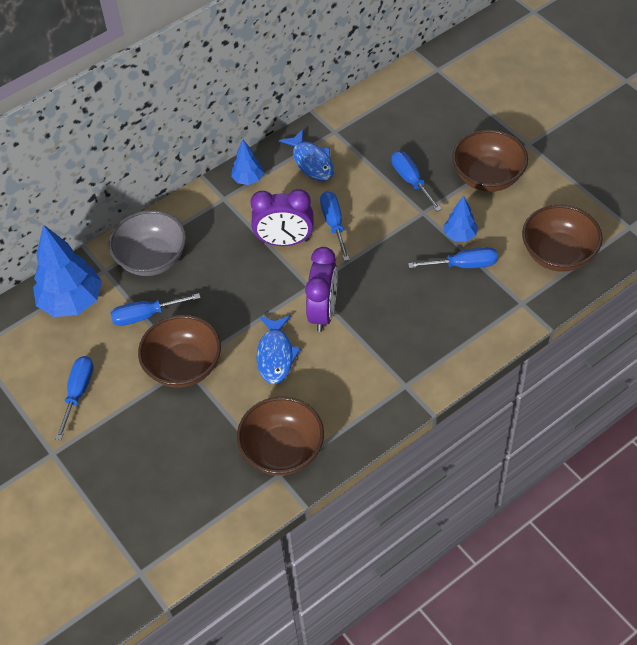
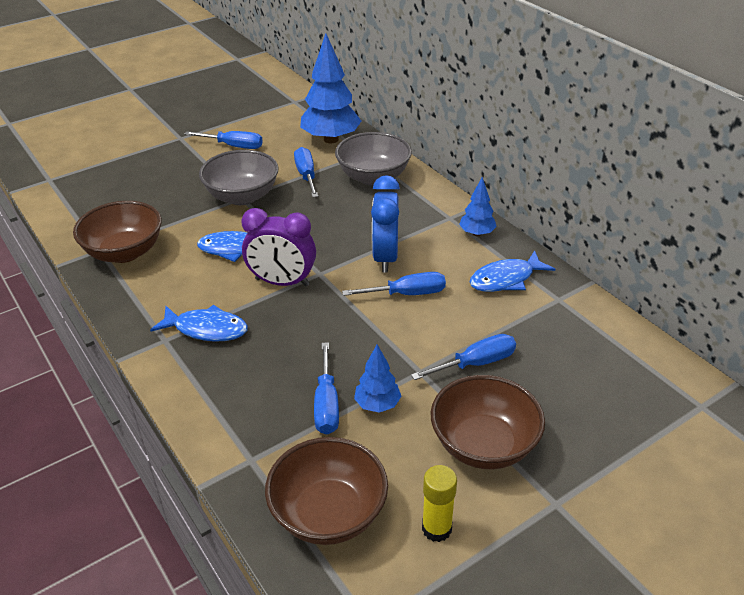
camera: 90 degrees right, 15 degrees down
brown bowl [138,315,221,388] -> grey bowl [199,150,278,205]
purple clock [250,189,314,246] -> blue clock [371,175,400,272]
none -> blue fish [150,305,248,342]
none -> yellow glue stick [422,465,457,542]

